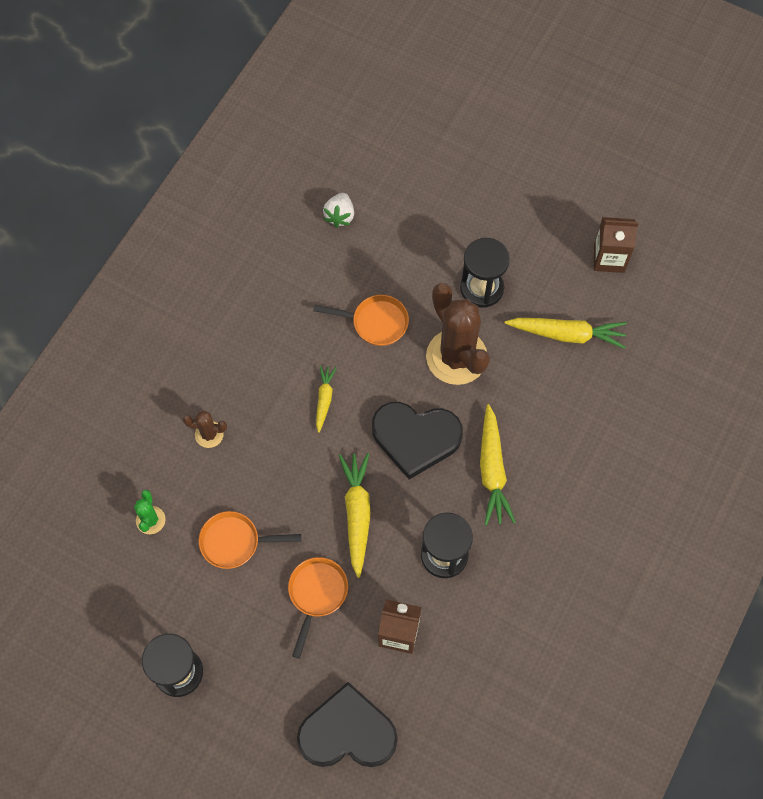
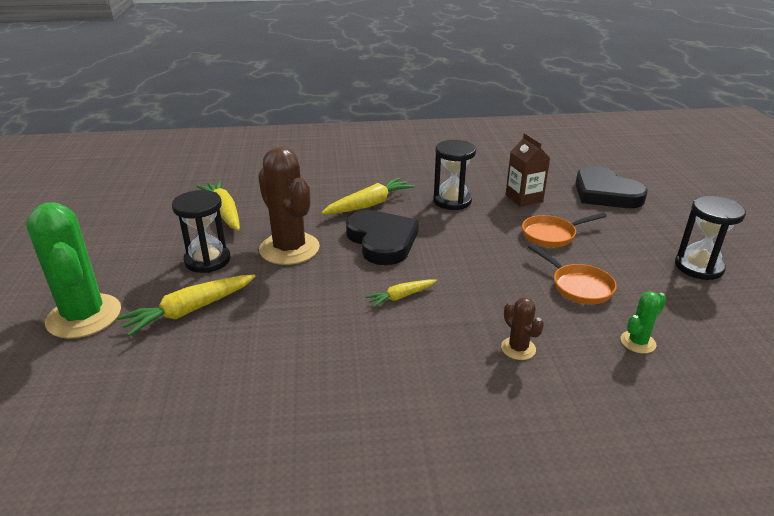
camera: 125 degrees left, 35 degrees down
orange pan [313,295,409,346] -> none
white strawberry [323,193,354,228] -> none
yellow carrot [339,453,371,578] -> yellow carrot moved to [117,275,255,336]
brown cactus [426,283,490,385] -> brown cactus turned 60 degrees counterclockwise [258,147,320,265]
brown carton [594,217,638,273] -> none
none -> green cactus [26,202,121,339]

